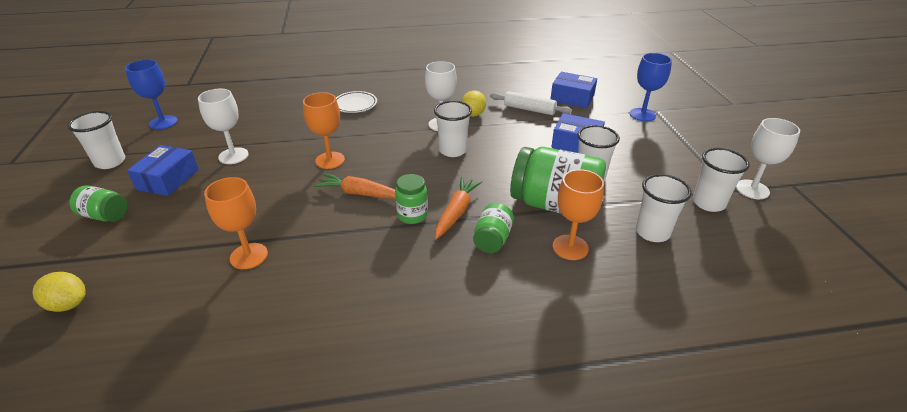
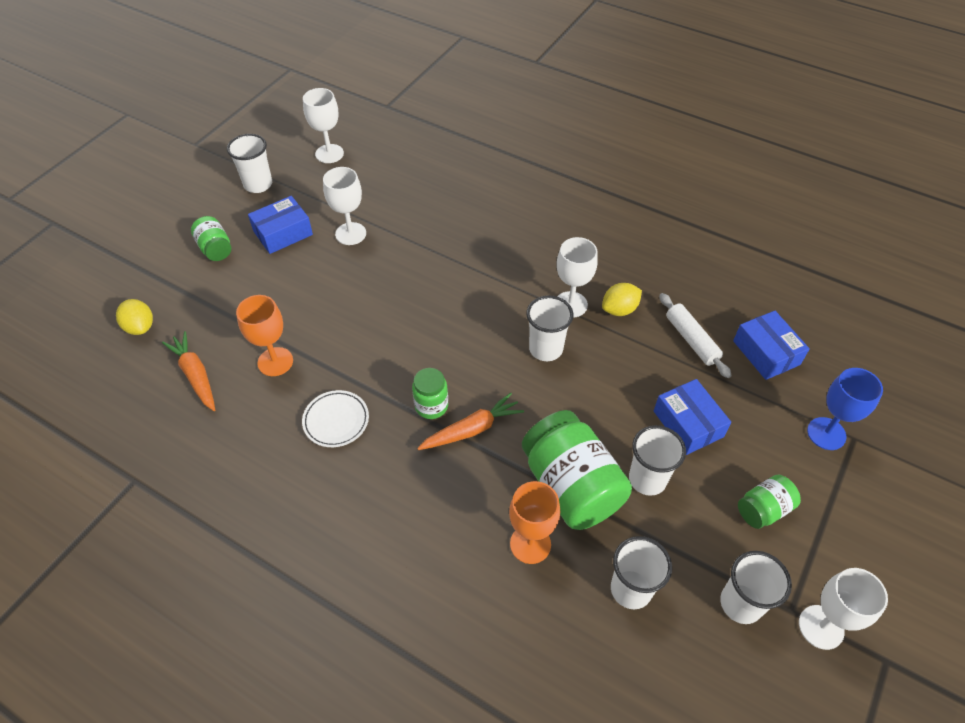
camera: 40 degrees right, 15 degrees up
blue goblet [125,60,178,129] -> white goblet [303,88,344,163]
orange goblet [303,92,345,169] -> none
orange carrot [314,173,396,199] -> orange carrot moved to [162,331,215,411]
white plate [336,91,377,113] -> white plate moved to [302,390,369,447]
green jar [473,203,514,253] -> green jar moved to [738,475,801,529]

